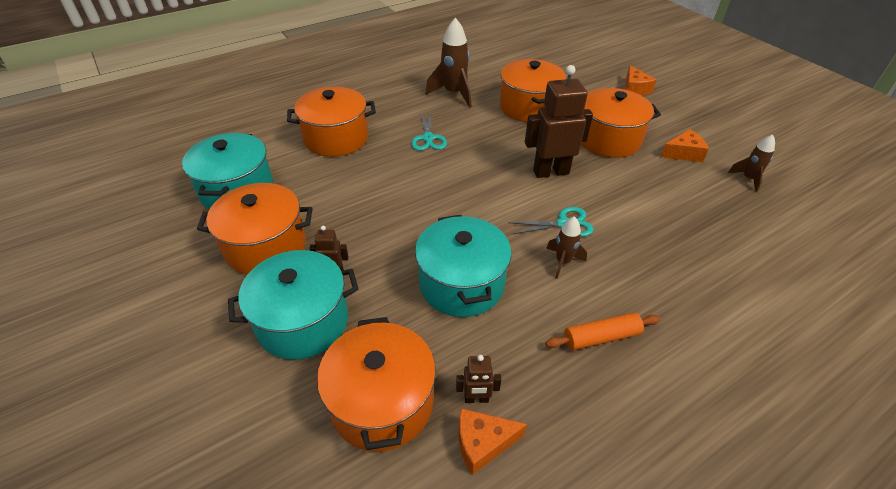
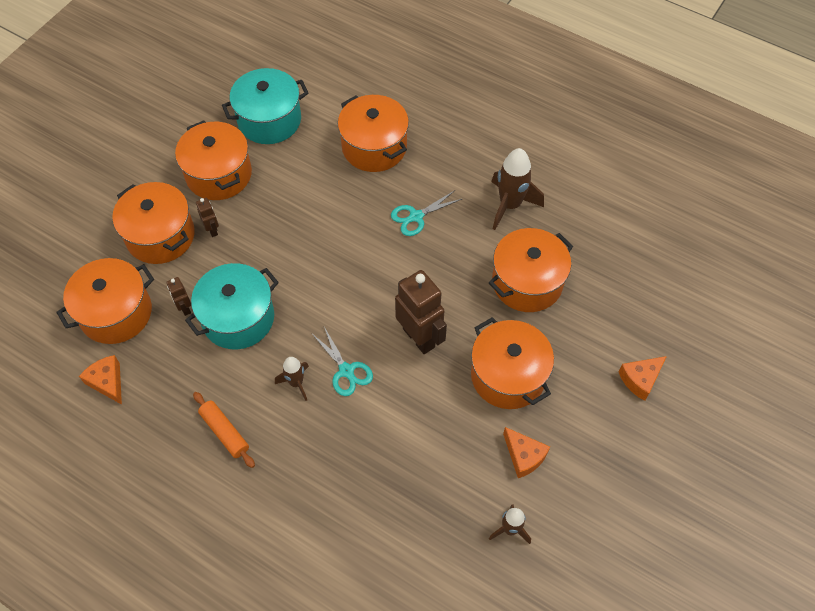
camera: 65 degrees right, 15 degrees up
turquoise pot [228,250,358,360] -> orange pot [112,182,195,264]
brown robot [456,355,502,403] -> brown robot moved to [166,277,191,316]

